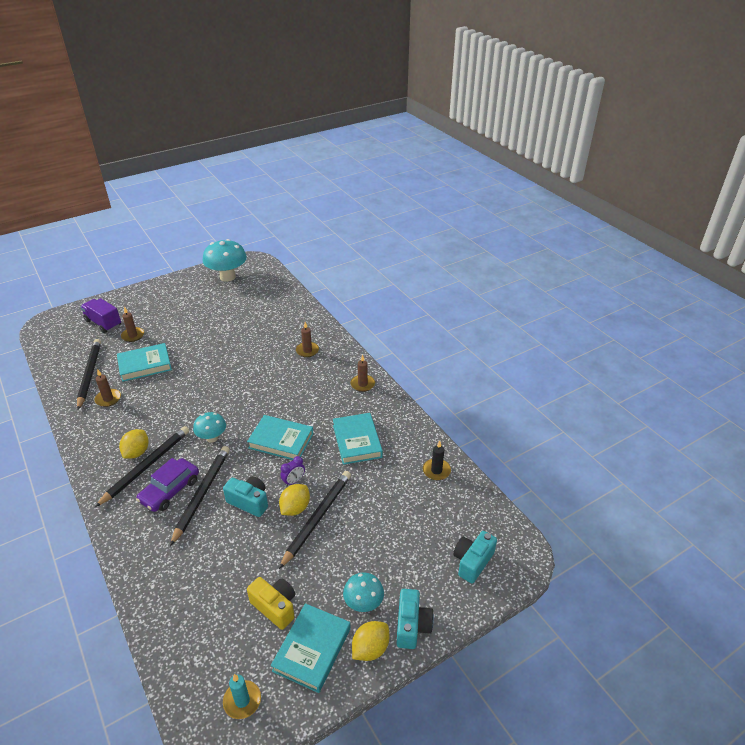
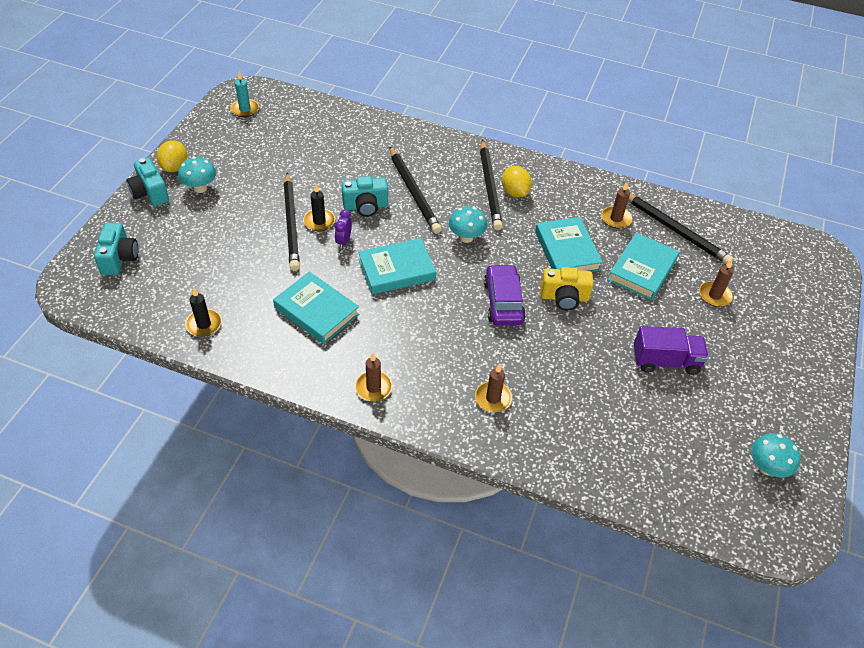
camera: 140 degrees right, 10 degrees up
purple truck [80,298,121,333] -> purple truck moved to [634,326,709,375]
purple car [136,458,199,512] -> purple car moved to [484,264,526,326]
turquoise mushroom [203,239,247,282] -> turquoise mushroom [751,433,801,477], size x0.56
yellow camera [247,577,295,630] -> yellow camera moved to [540,267,593,310]
turquoise book [271,603,351,693] -> turquoise book moved to [535,217,603,272]
yellow lemon [279,484,310,516] -> black candle [303,184,335,231]

